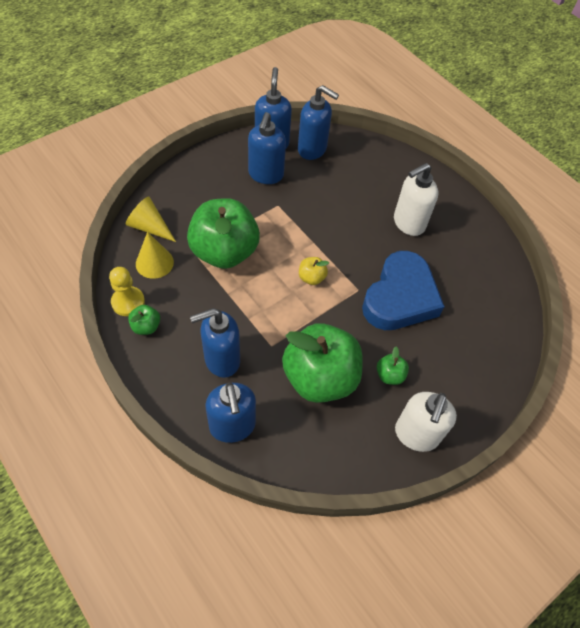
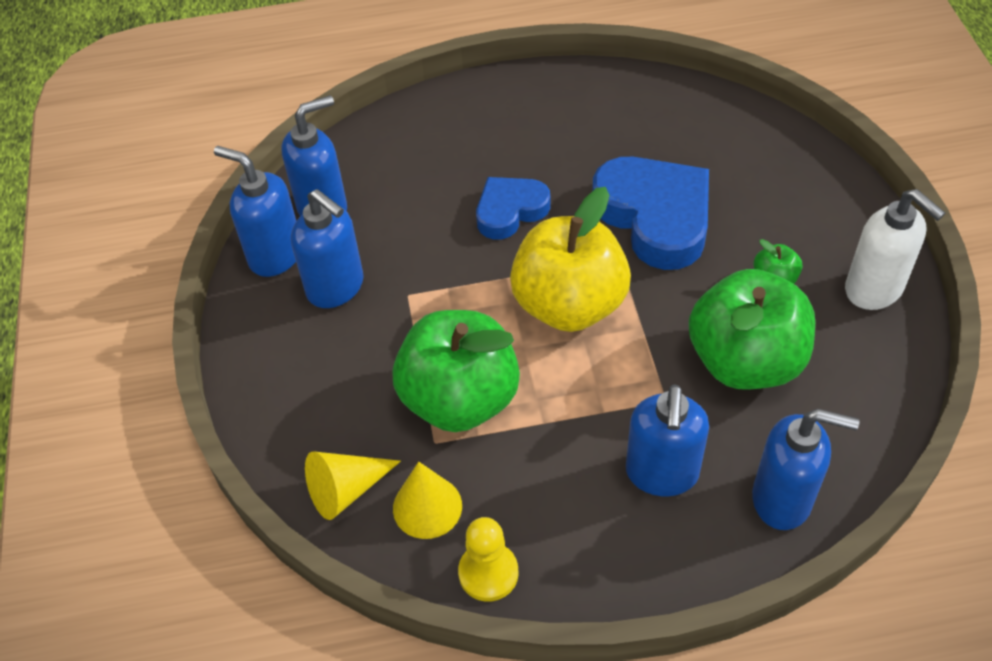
camera: 55 degrees left, 5 degrees down
green apple [128,305,160,335] -> none
yellow apple [299,257,329,285] -> yellow apple [510,187,631,332], size x2.43
white soap dispenser [394,163,438,236] -> none
none -> blue heart [476,177,550,240]

